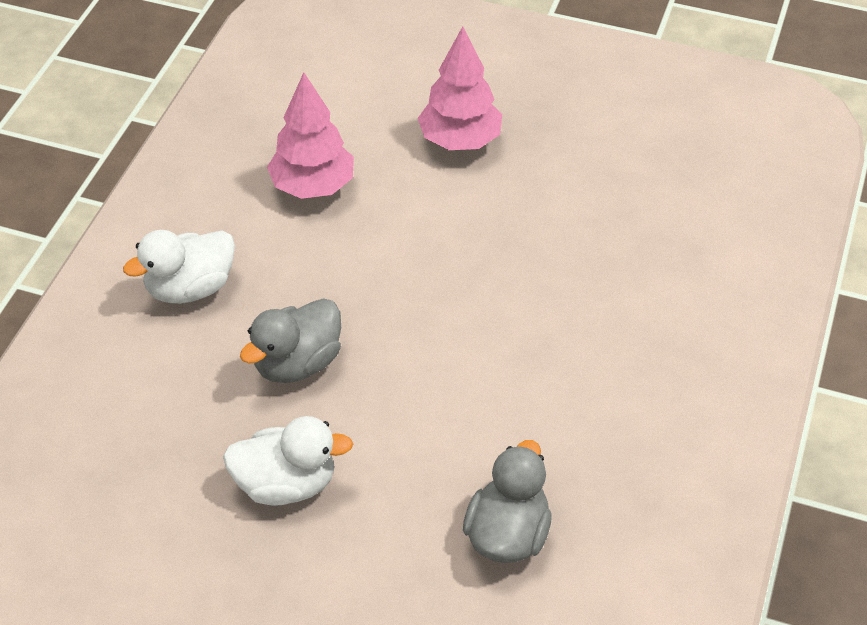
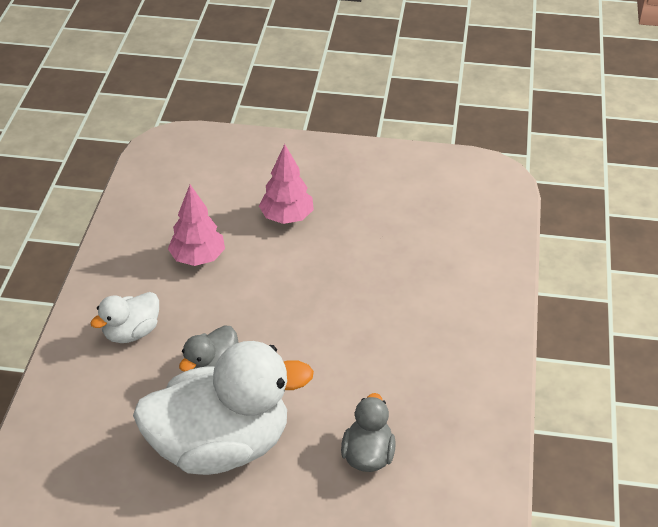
camera: 10 degrees left, 5 degrees down
white duck [223,416,353,506] -> white duck [133,341,314,475], size x2.12

